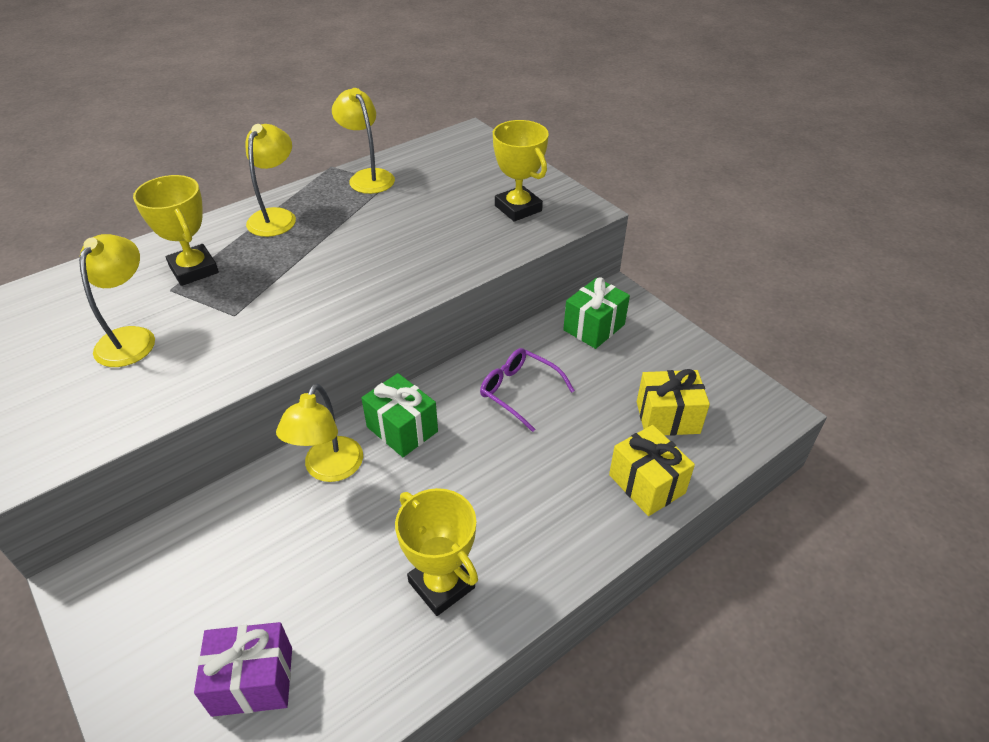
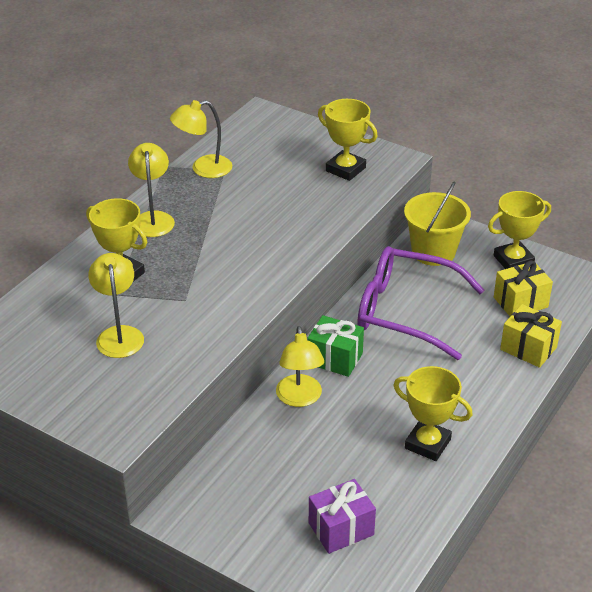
camera: 20 degrees left, 5 degrees down
yellow lamp [332,88,395,194] -> yellow lamp turned 60 degrees counterclockwise [170,100,232,178]
purple glasses [480,348,575,432] -> purple glasses [358,246,484,360], size x1.94
green gift [563,278,630,349] -> yellow bucket [404,181,471,266]
none -> yellow trophy [488,191,551,269]

